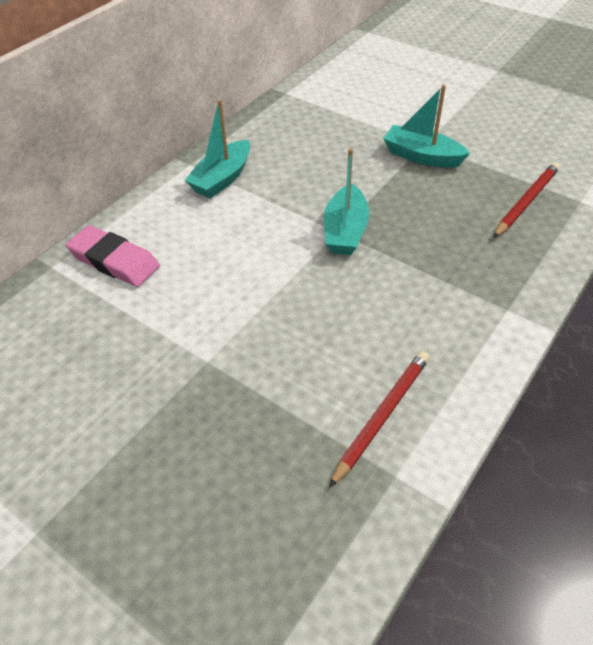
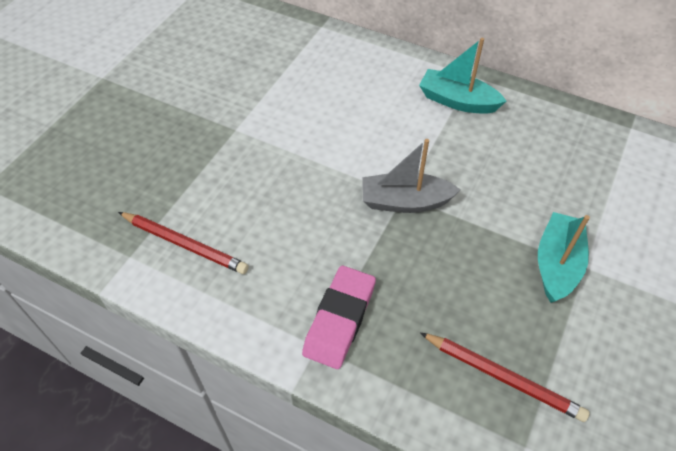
camera: 80 degrees right, 5 degrees up
pink eraser [66,225,160,287] -> pink eraser moved to [302,266,376,369]
turquoise boat [324,148,369,255] -> grey boat [362,139,461,213]

